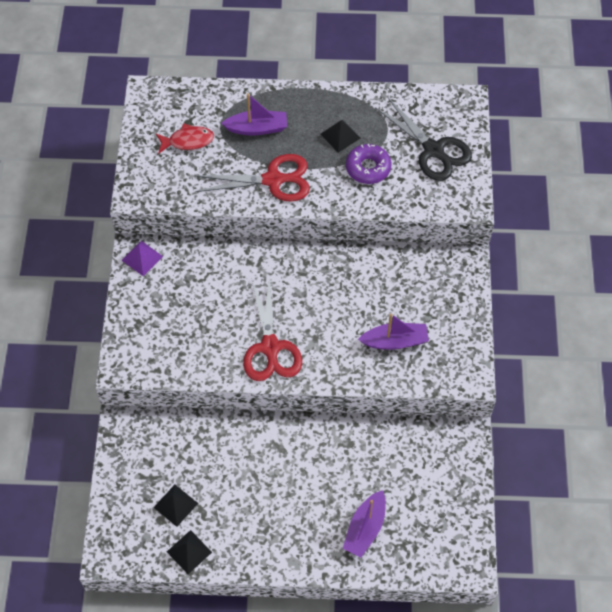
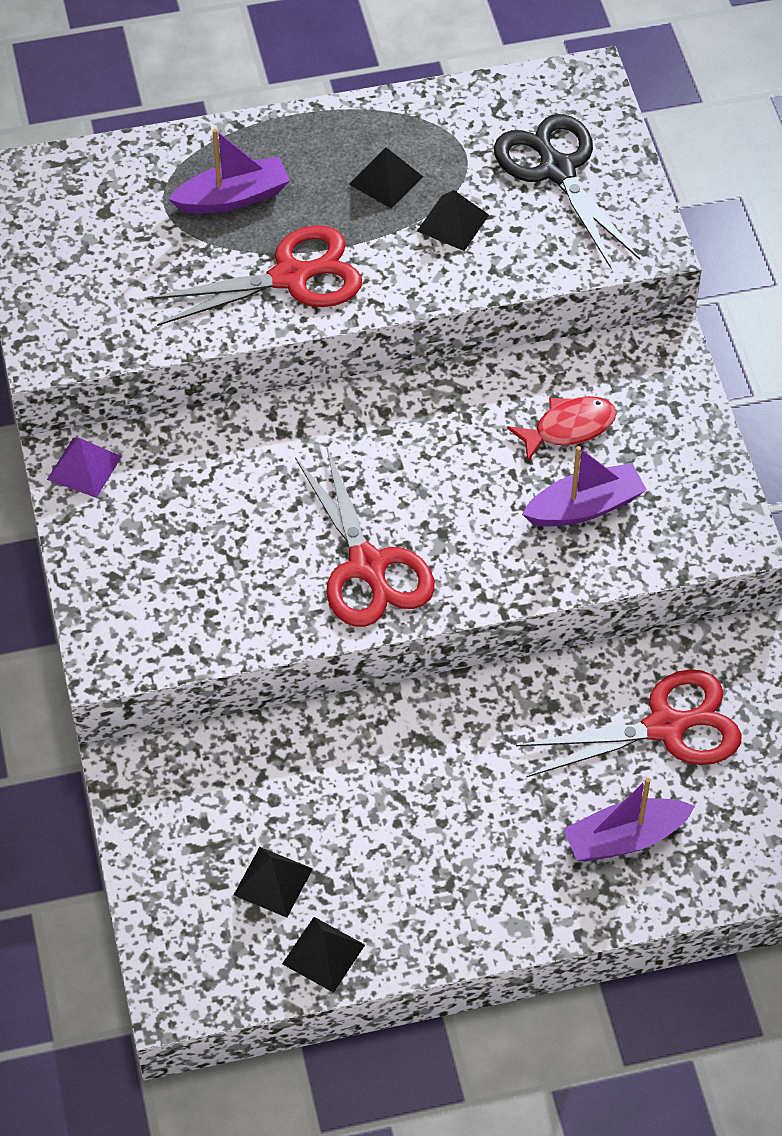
camera: 15 degrees left, 5 degrees down
red fish [156,123,214,154] -> red fish moved to [507,396,617,462]
purple boat [343,490,386,557] -> purple boat turned 60 degrees clockwise [563,778,695,862]
purple donut [346,144,391,184] -> black pyramid [417,190,489,251]
black scissors [375,98,472,181] -> black scissors turned 150 degrees counterclockwise [494,114,640,268]
none -> red scissors [516,669,742,778]

